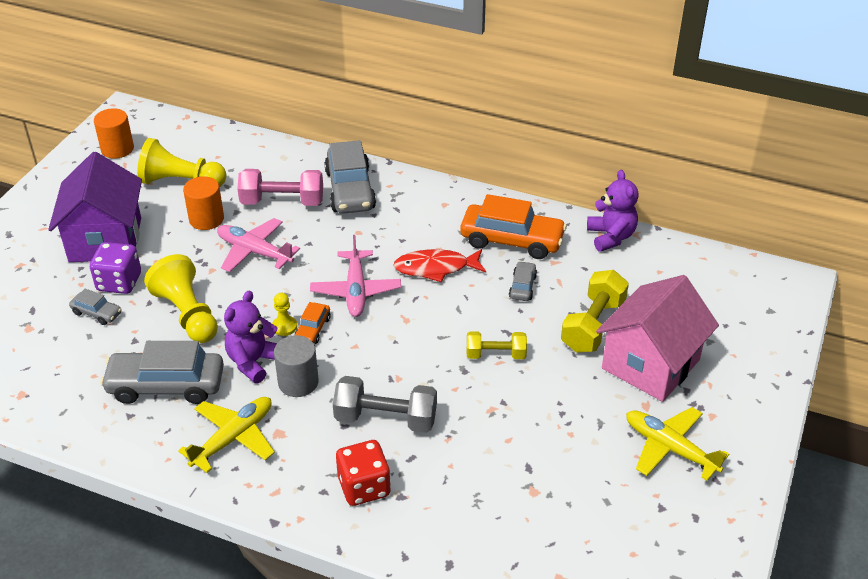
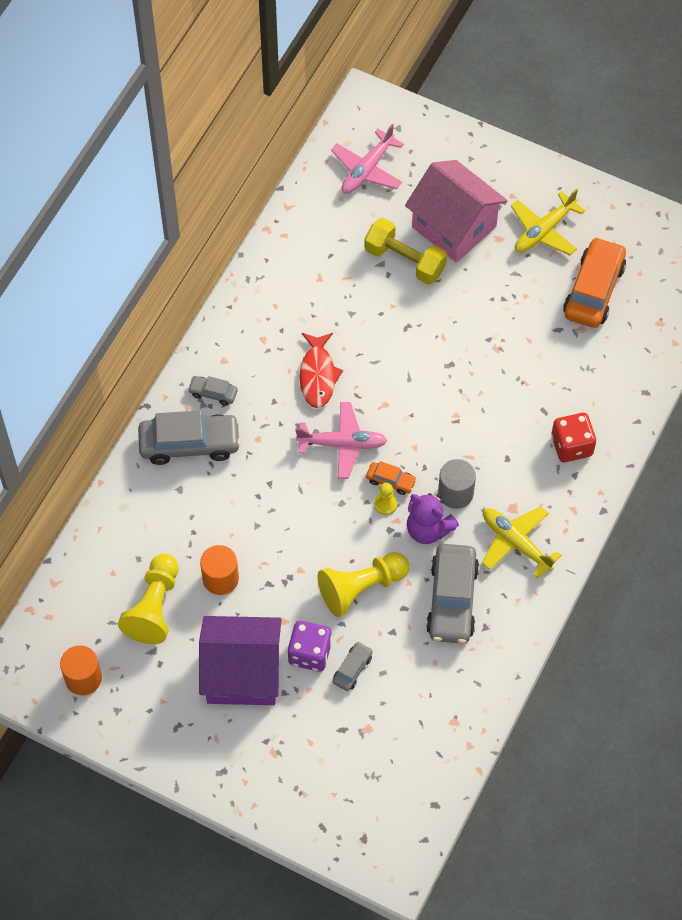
camera: 85 degrees left, 20 degrees up
pink plane [217,218,300,272] -> pink plane moved to [331,124,404,194]
pink dumbbell [237,169,323,206] -> none
grey dumbbell [333,376,437,433] -> none
orange car [460,194,567,259] -> orange car moved to [563,237,626,328]
yellow dumbbell [467,331,527,359] -> none
grey car [509,261,537,301] -> grey car moved to [188,376,238,406]
purple teddy bear [587,170,639,252] -> none

